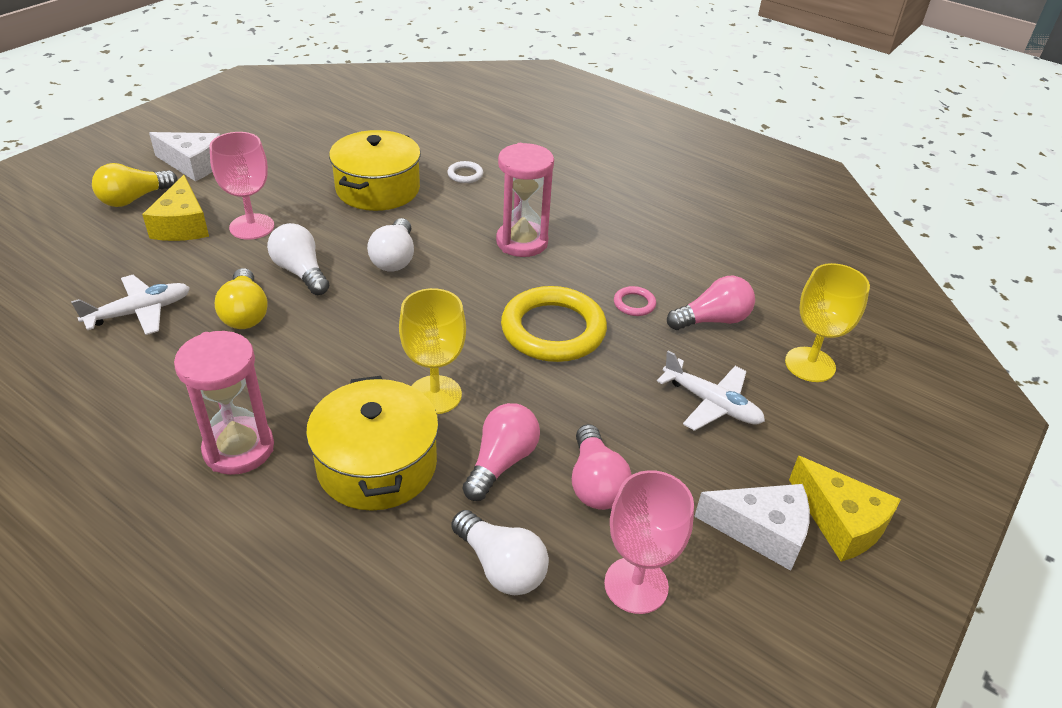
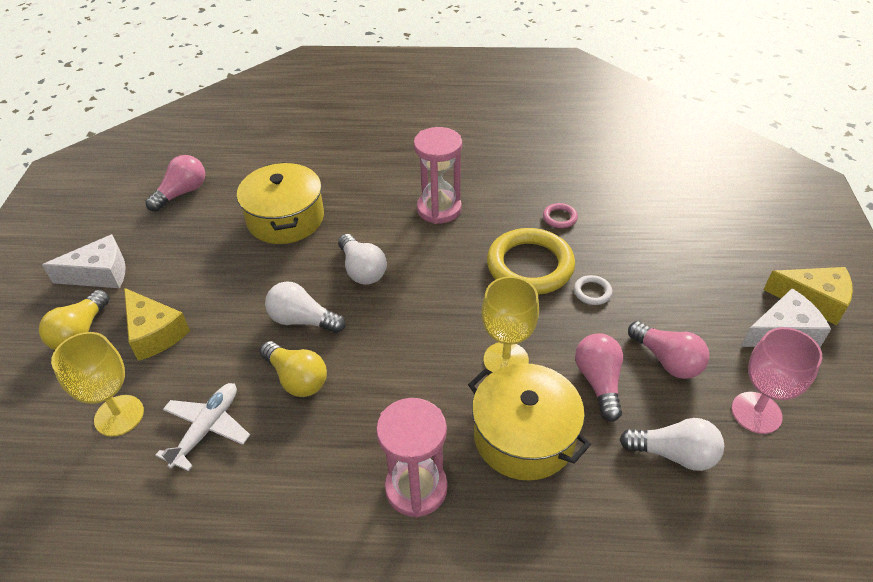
camera: 30 degrees left, 5 degrees up
pink goblet [209,132,274,240] -> none
white ring [447,161,483,183] -> white ring moved to [574,275,612,305]
white plane [657,351,765,431] -> none
pink light bulb [667,276,755,330] -> pink light bulb moved to [145,155,205,212]
yellow goblet [785,263,870,382] -> yellow goblet moved to [51,332,144,437]

